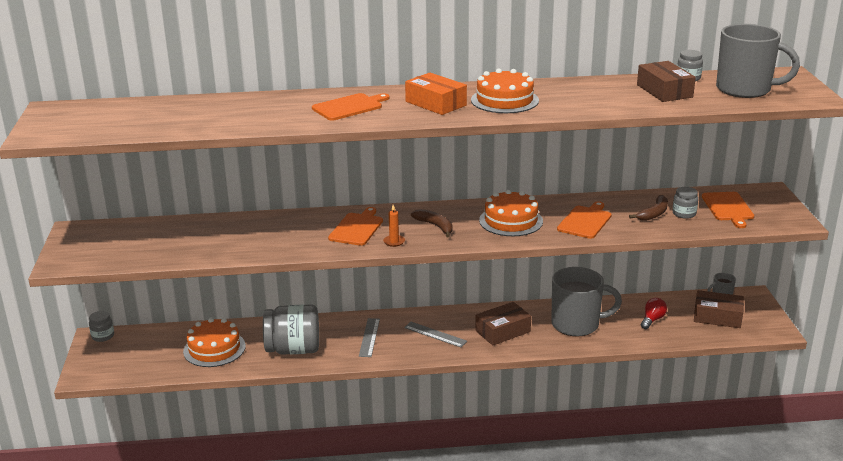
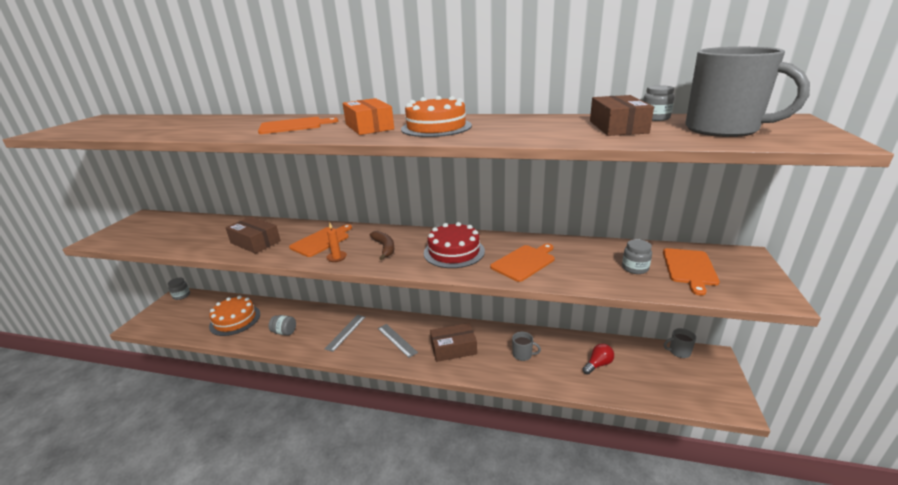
camera: 20 degrees right, 0 degrees up
grey jar [263,304,319,355] -> grey jar [269,315,296,336], size x0.48
orange cake [479,190,543,236] -> red cake [424,222,485,268]
grey mug [551,267,622,337] -> grey mug [512,332,541,361], size x0.44
brown banana [629,195,668,221] -> none
brown box [694,290,744,328] -> brown box moved to [226,217,281,254]

